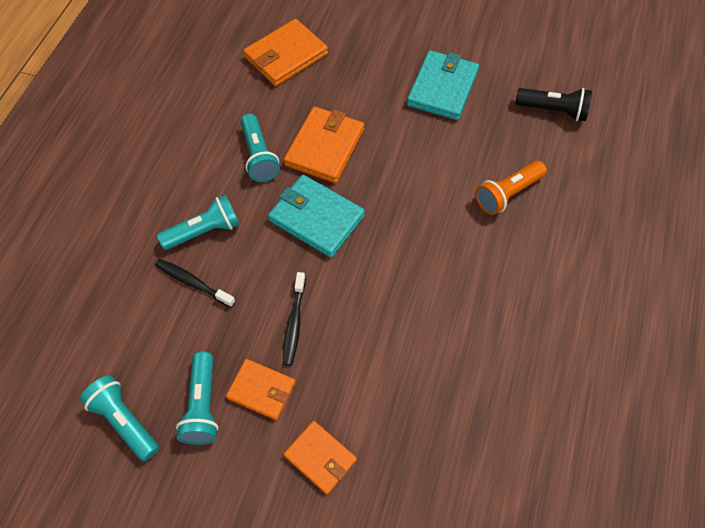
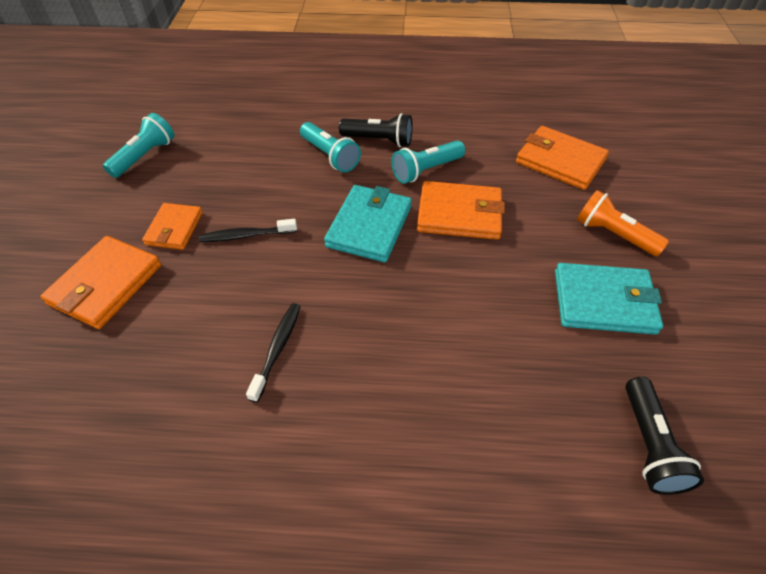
camera: 75 degrees right, 10 degrees down
black toothbrush [155,259,236,308] -> black toothbrush moved to [246,303,301,403]
turquoise flashlight [176,351,218,445] -> none
orange wallet [284,421,357,495] -> orange wallet [40,236,161,329], size x1.56
orange flashlight [475,161,547,215] -> orange flashlight moved to [577,190,669,256]
none -> black flashlight [339,113,413,147]

